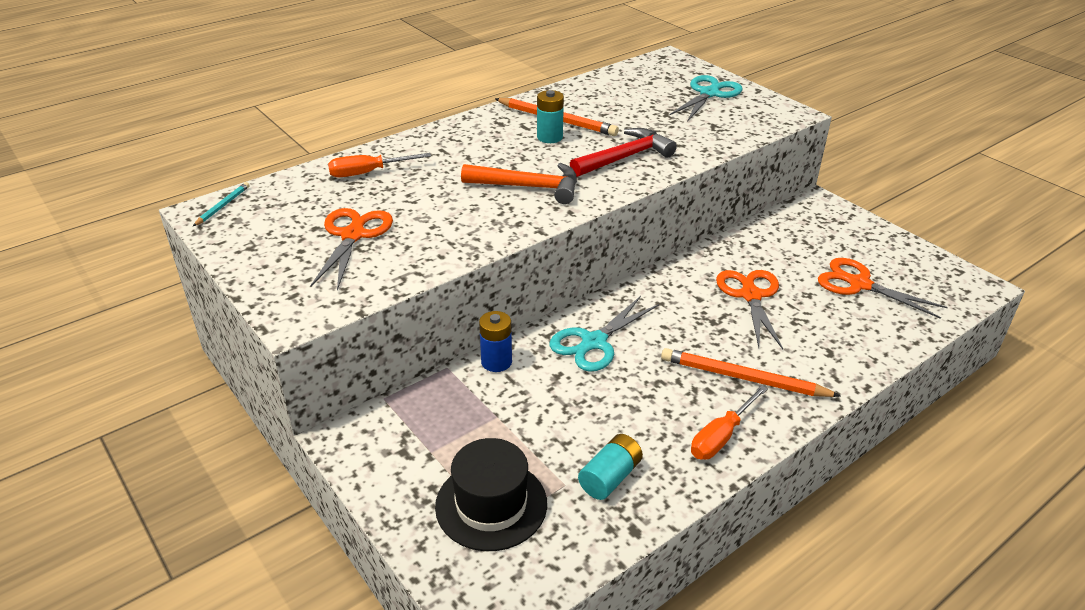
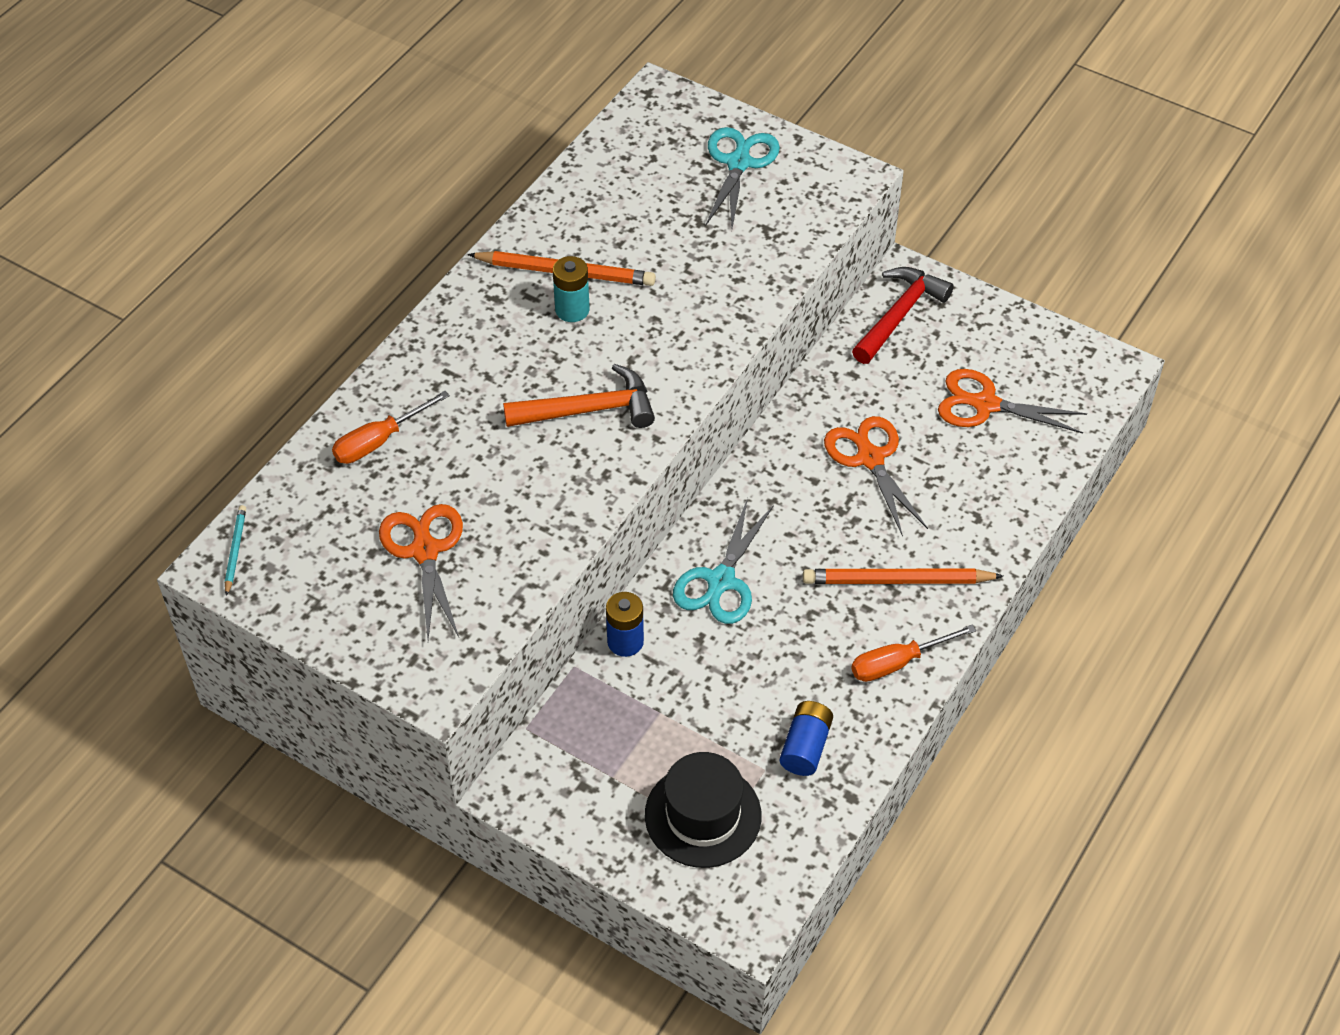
camera: 20 degrees left, 15 degrees up
red hammer [570,128,677,177] -> red hammer moved to [852,267,954,364]
turquoise battery [578,434,643,500] -> blue battery [780,701,833,776]
orange screwdriver [691,385,768,460] -> orange screwdriver turned 45 degrees clockwise [851,624,976,682]

